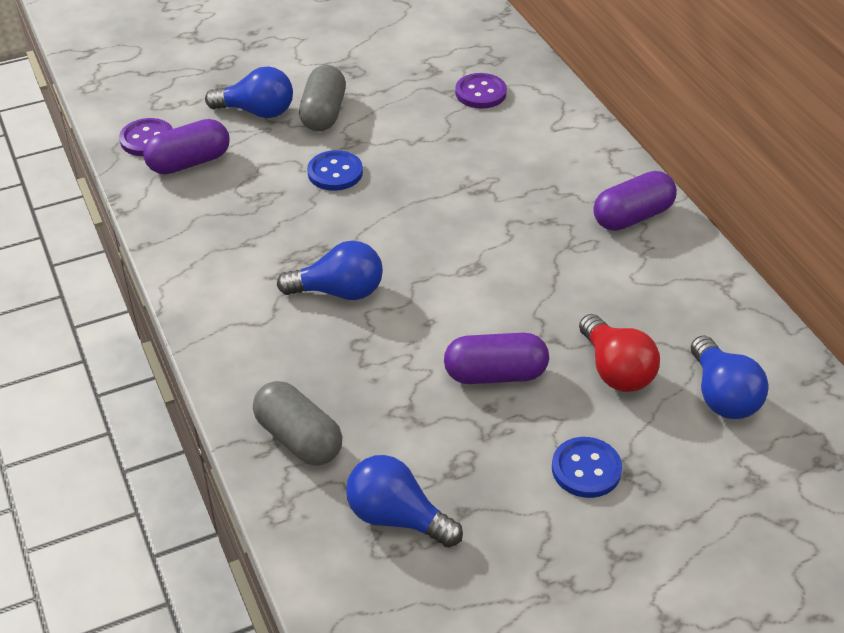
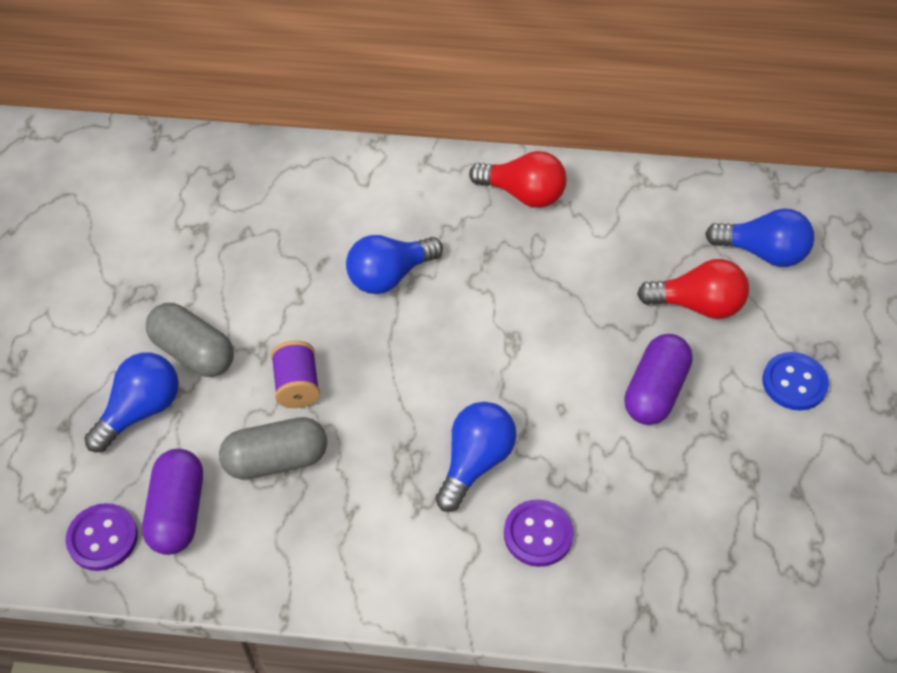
camera: 60 degrees left, 10 degrees up
grey capsule [253,381,342,466] -> grey capsule moved to [219,417,327,480]
blue button [307,150,363,191] -> purple spool [271,340,320,408]
blue light bulb [346,455,463,547] -> blue light bulb moved to [346,235,443,294]
purple button [455,73,507,109] -> purple button moved to [504,500,574,567]
purple capsule [593,171,677,231] -> red light bulb [469,151,567,208]

